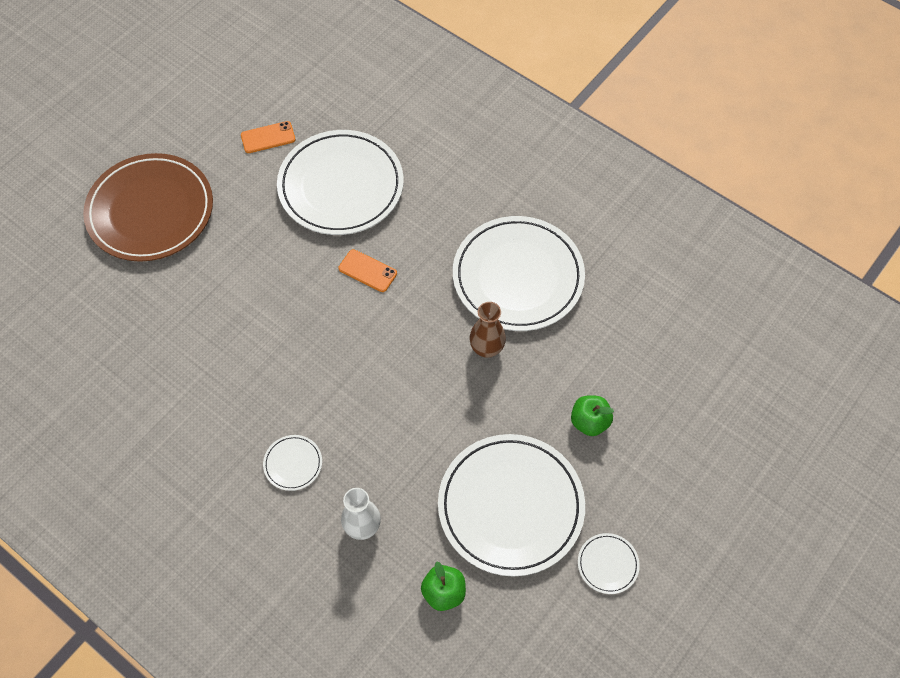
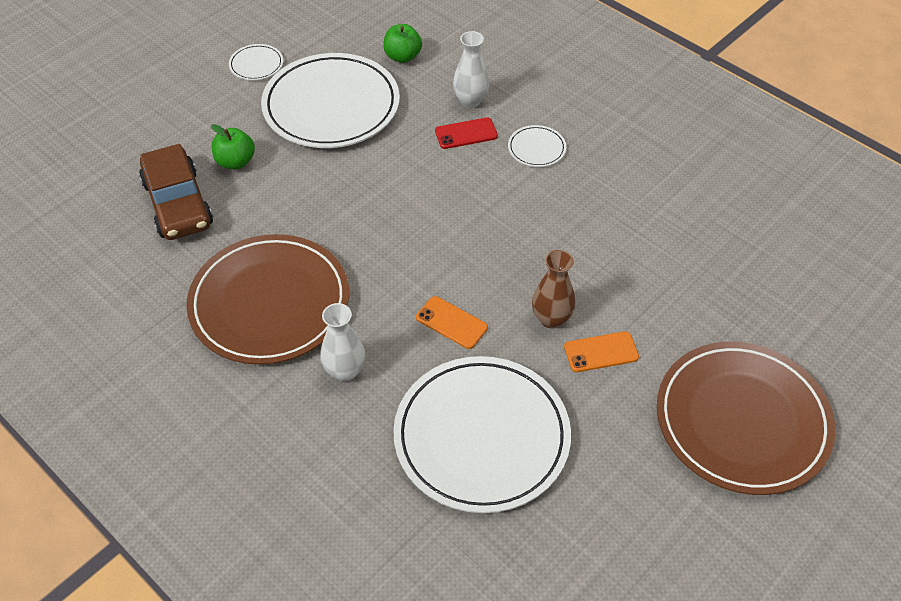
camera: 175 degrees left, 10 degrees down
orange phone [241,121,296,153] -> orange phone moved to [564,331,639,372]
white plate [453,216,585,331] -> brown plate [186,234,349,365]
brown vase [469,302,506,358] -> brown vase moved to [532,250,576,329]
none -> brown car [139,144,213,240]
none -> white vase [320,303,366,382]
none -> red phone [435,117,498,149]

